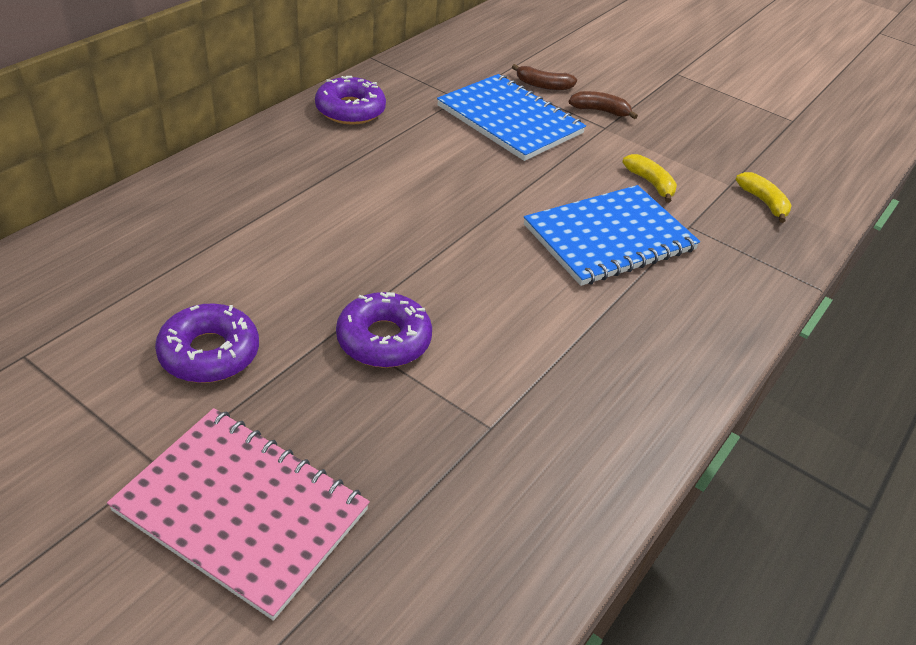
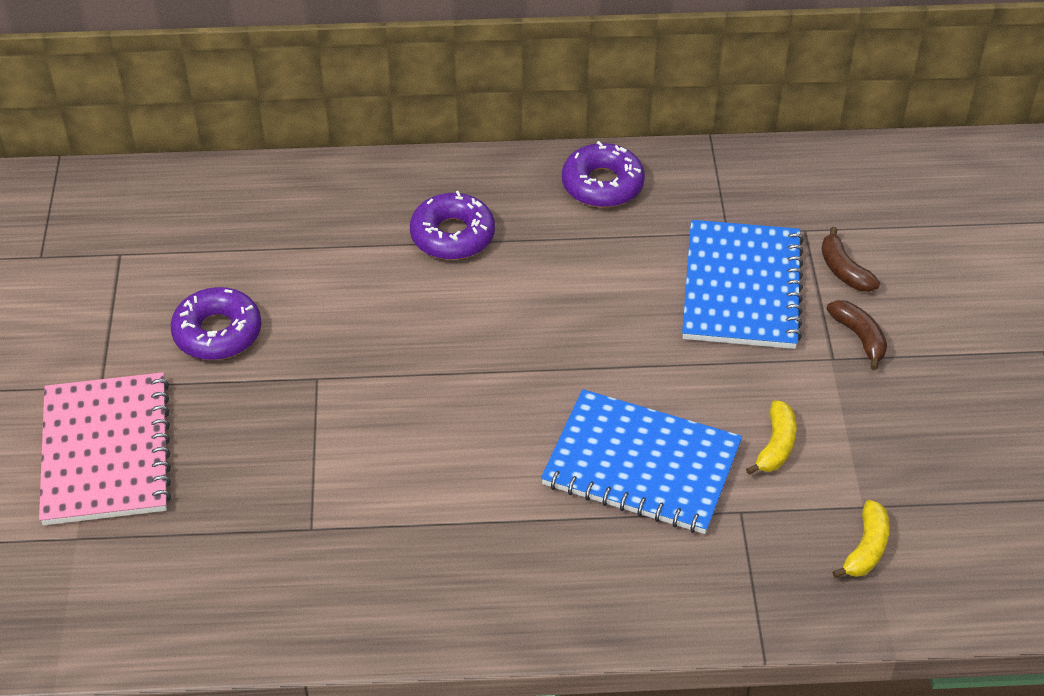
camera: 55 degrees right, 5 degrees up
purple donut [336,292,432,368] -> purple donut moved to [410,191,495,260]

